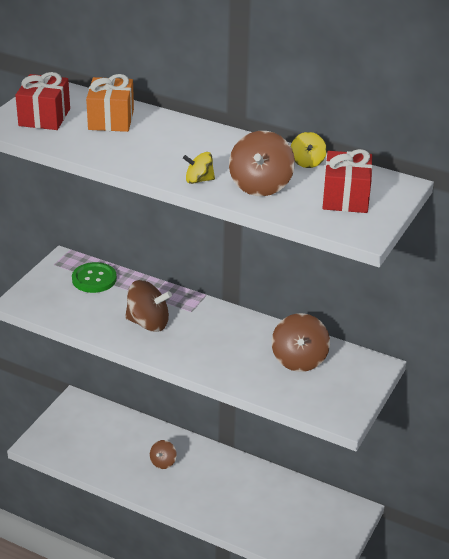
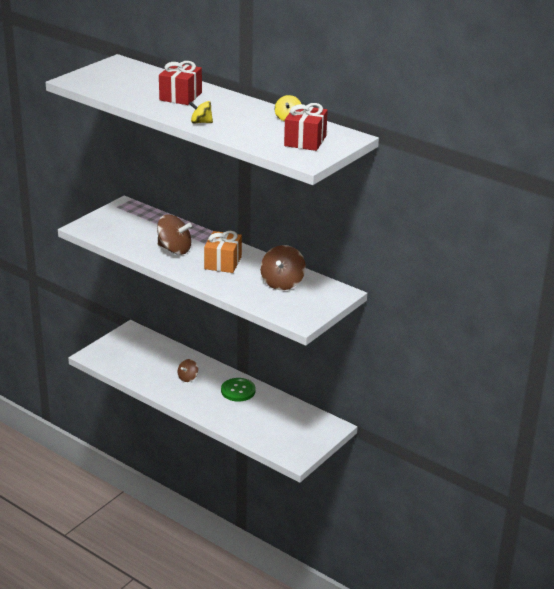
camera: 10 degrees right, 5 degrees down
red gift [15,72,70,130] -> red gift moved to [159,61,202,105]
green button [72,262,117,293] -> green button moved to [221,378,256,402]
orange gift [86,74,134,132] -> orange gift moved to [204,231,242,273]
brown spinning top [229,131,295,196] -> none

